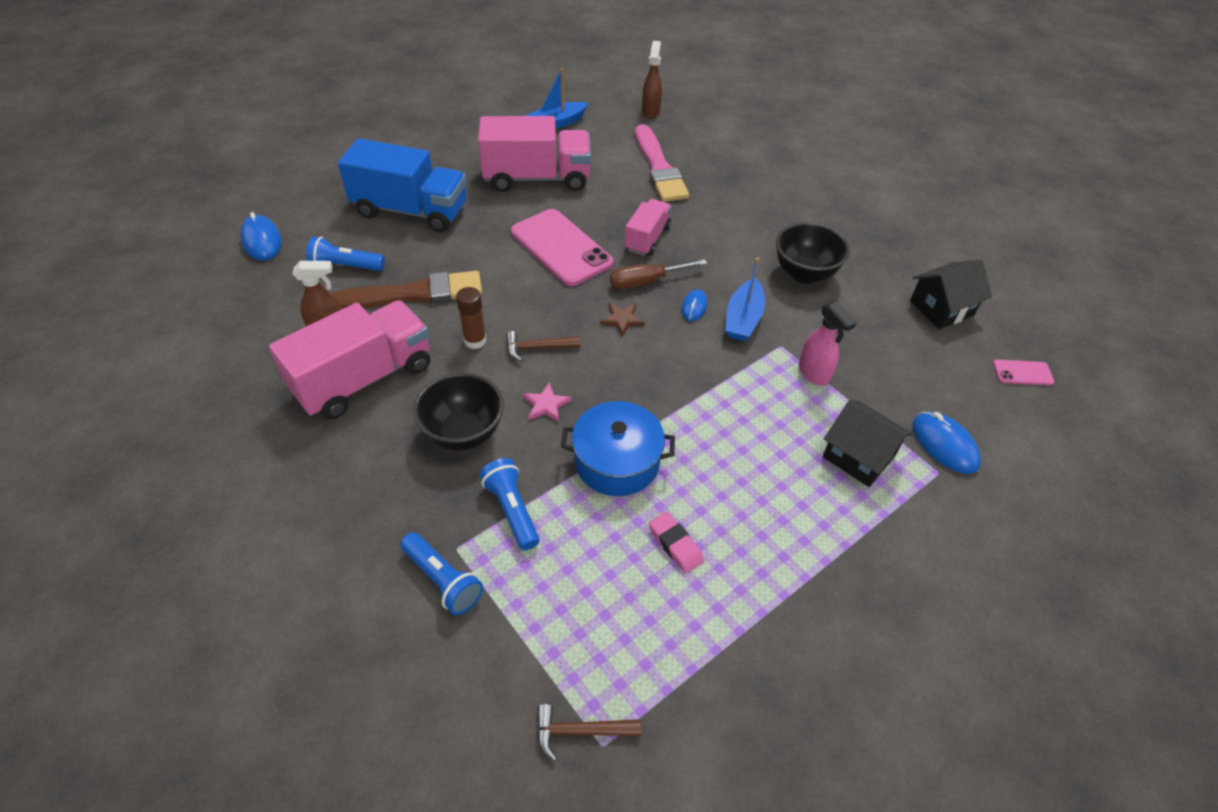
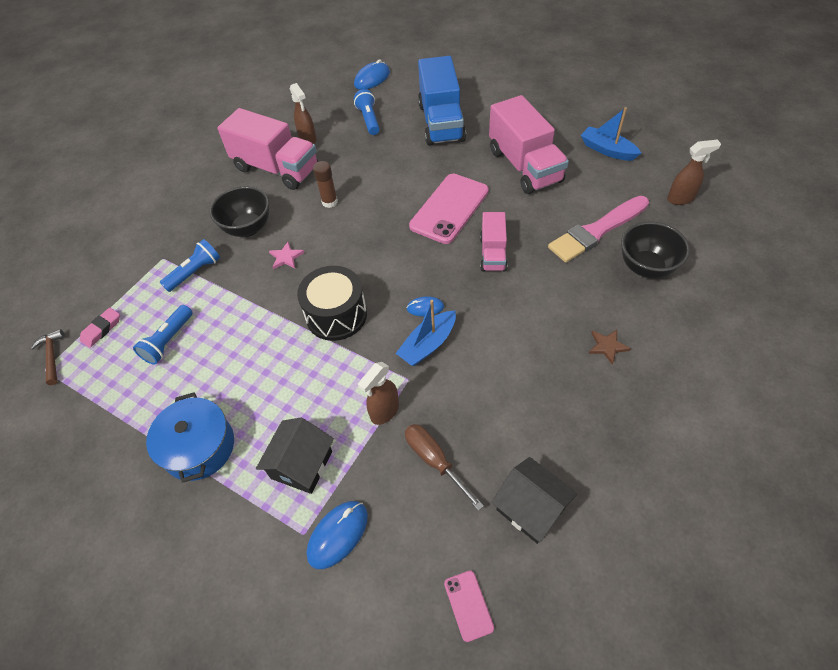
camera: 75 degrees right, 5 degrees up
brown brush [331,271,482,309] -> none
blue flashlight [400,532,484,615] -> blue flashlight moved to [133,305,193,365]
brown hammer [506,331,580,362] -> none
blue pot [561,401,675,496] -> blue pot moved to [146,392,234,483]
brown star [600,303,645,337] -> brown star moved to [589,330,631,365]
brown screwdriver [610,259,707,289] -> brown screwdriver moved to [405,424,484,511]
pink truck [625,199,672,256] -> pink truck turned 90 degrees clockwise [480,212,508,272]
pink eraser [649,511,704,573] -> pink eraser moved to [80,308,120,348]
blue boat [725,257,765,341] -> blue boat turned 45 degrees counterclockwise [396,300,456,366]
black bowl [776,222,850,284] -> black bowl moved to [621,222,690,278]
pink spray bottle [799,302,856,386] -> brown spray bottle [358,362,399,425]
none -> black drum [297,266,367,341]

